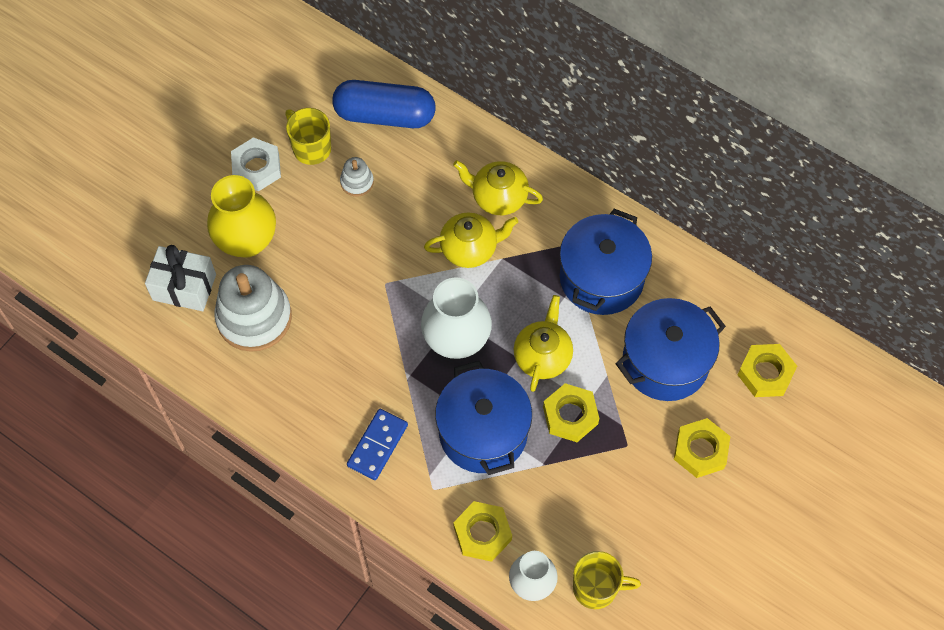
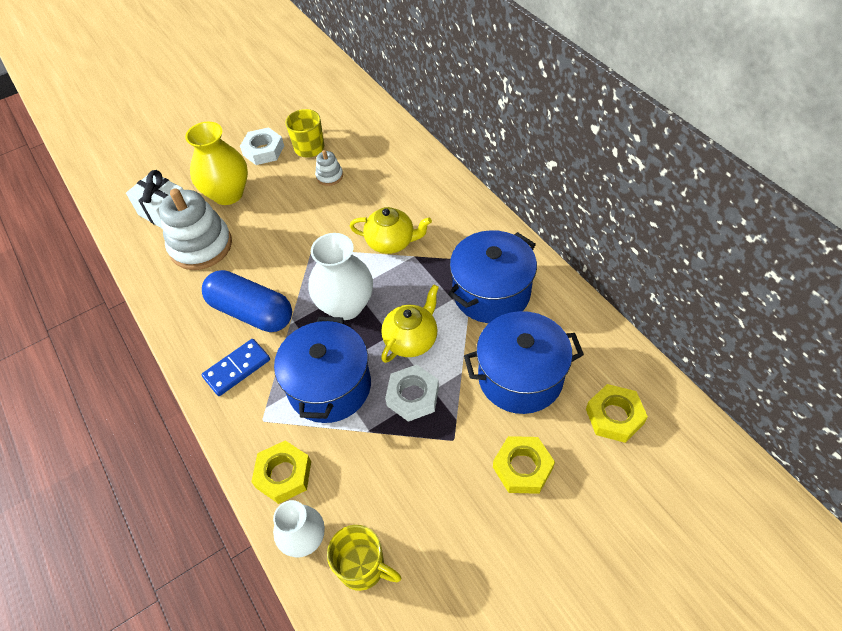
camera: 25 degrees right, 10 degrees down
blue capsule [332,80,435,128] -> blue capsule moved to [202,270,292,332]
yellow teapot [453,160,543,215] -> none
yellow nut [543,383,599,442] -> white nut [385,365,439,422]

